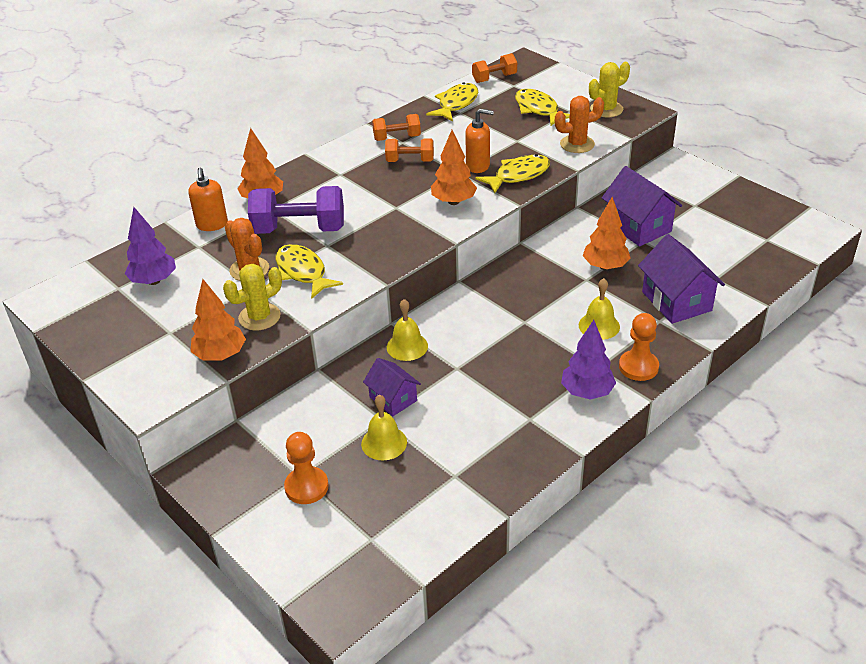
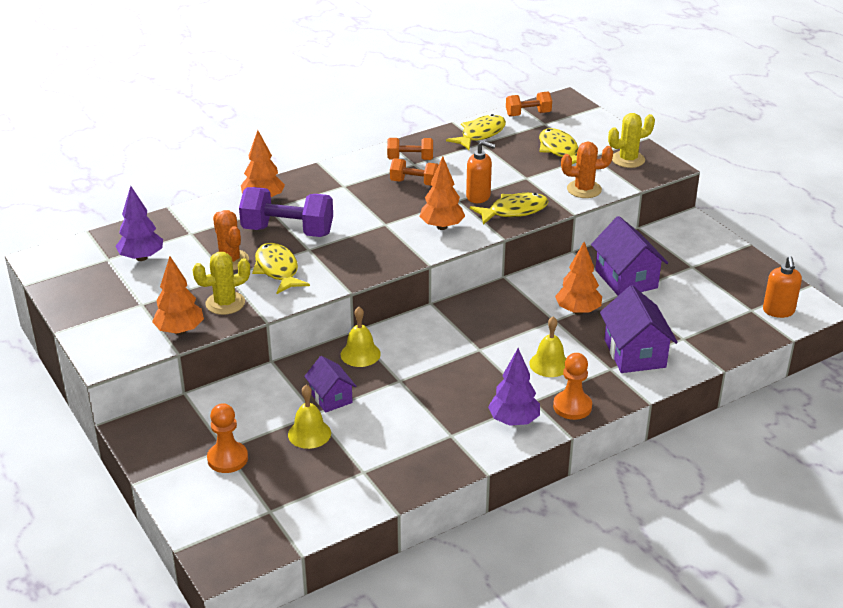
camera: 10 degrees right, 5 degrees down
orange soap dispenser [188,168,228,231] -> orange soap dispenser moved to [763,256,802,318]

